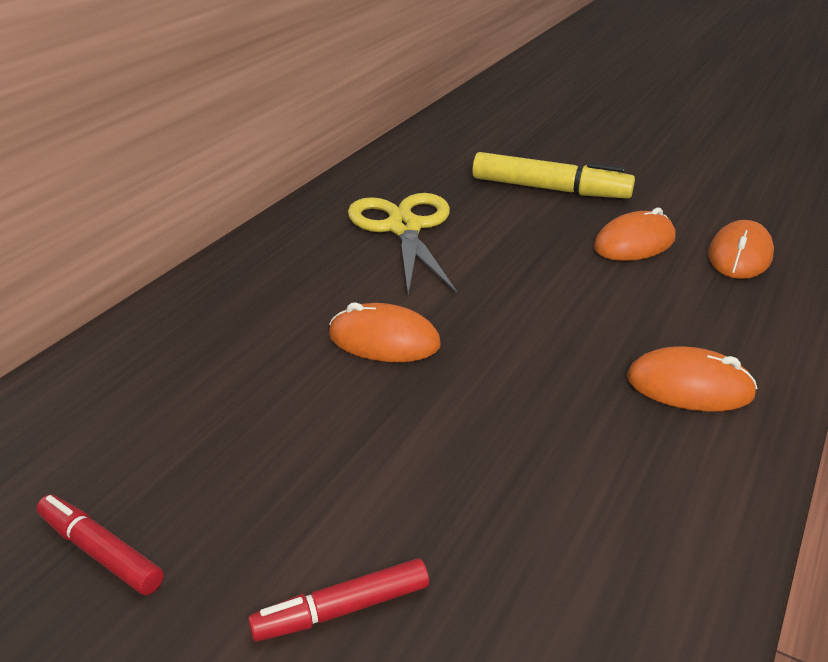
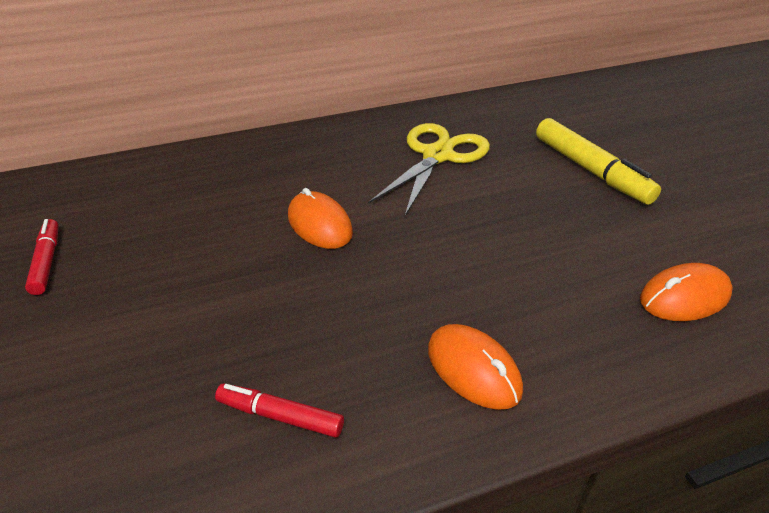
camera: 40 degrees right, 5 degrees up
red marker [248,558,429,642] -> red marker moved to [215,383,344,437]
orange mouse [594,208,676,261] -> none

